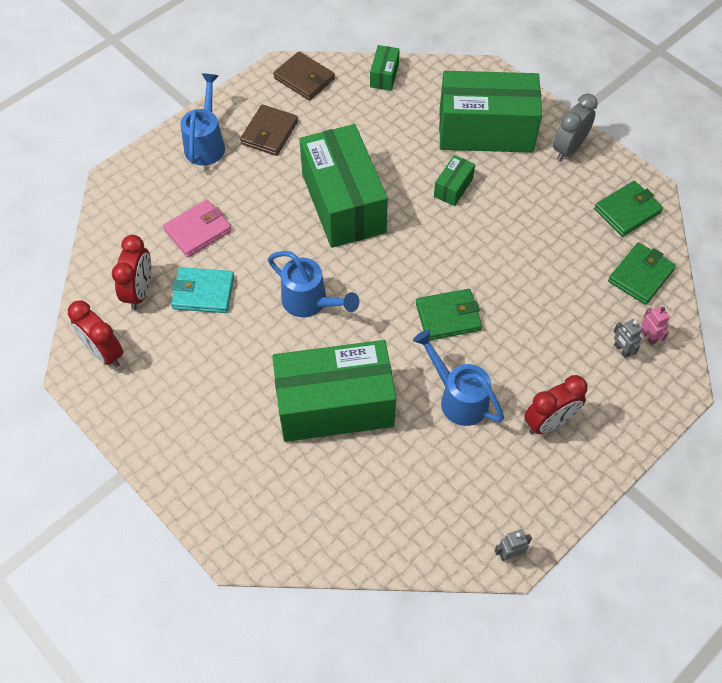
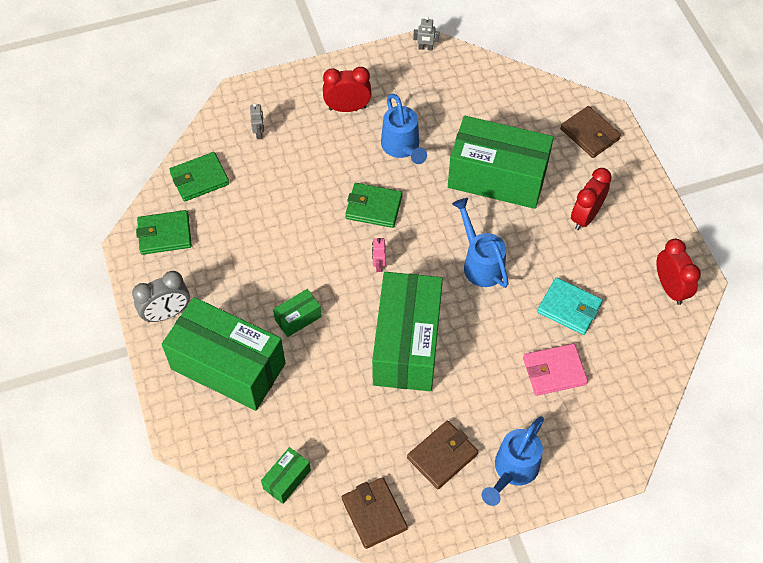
camera: 155 degrees left, 0 degrees up
red clock [112,235,152,310] -> red clock moved to [571,168,612,230]
pink robot [641,306,670,345] -> pink robot moved to [372,238,386,272]
none -> brown wallet [560,106,621,158]

